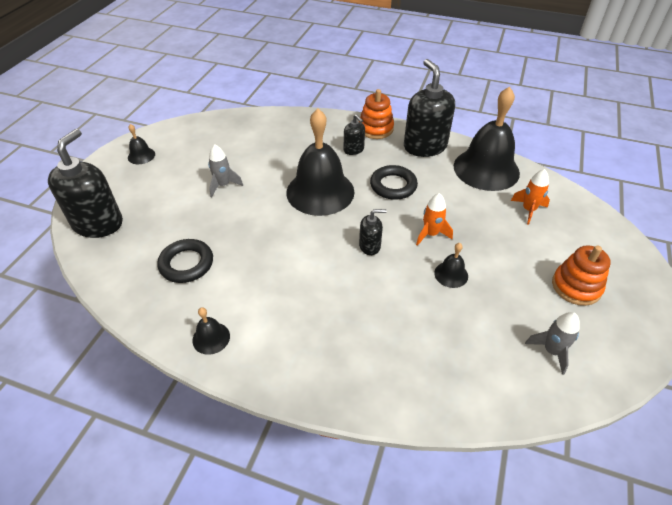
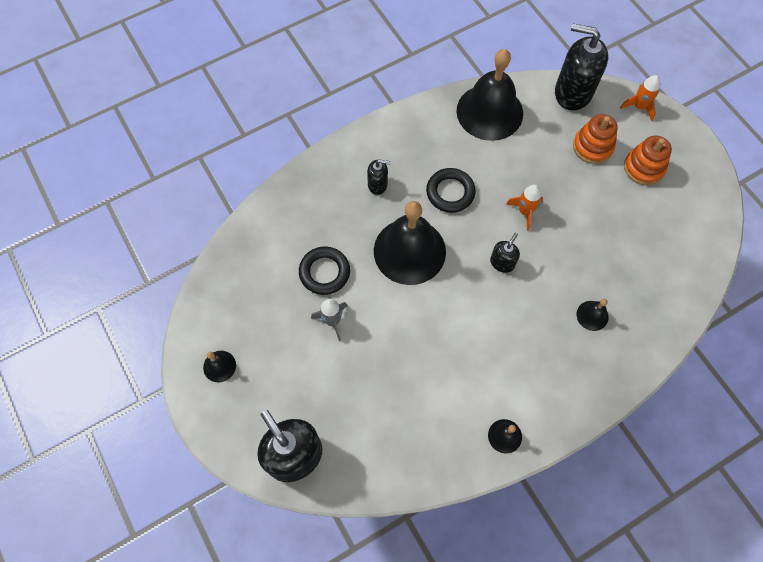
camera: 50 degrees left, 20 degrees up
black ring [157,239,213,283] -> black ring moved to [299,246,350,295]
orange stacking toy [359,89,394,139] -> orange stacking toy moved to [573,114,618,164]
black soap dispenser [404,59,455,157] -> black soap dispenser moved to [555,24,608,110]
black bell [434,243,468,288] -> black bell moved to [577,299,609,331]
orange rocket [511,169,550,225] -> orange rocket moved to [620,75,660,121]
grey rocket [525,312,580,375] -> none

